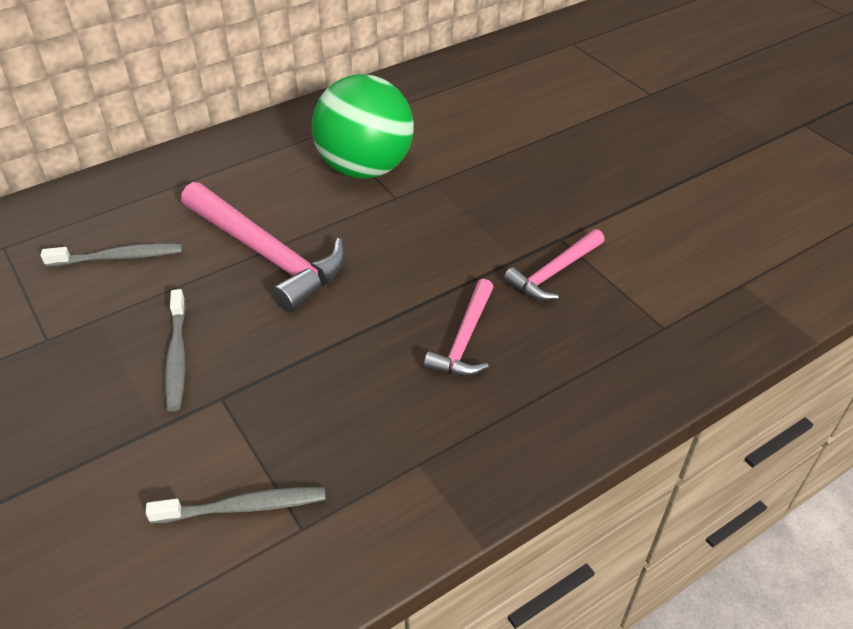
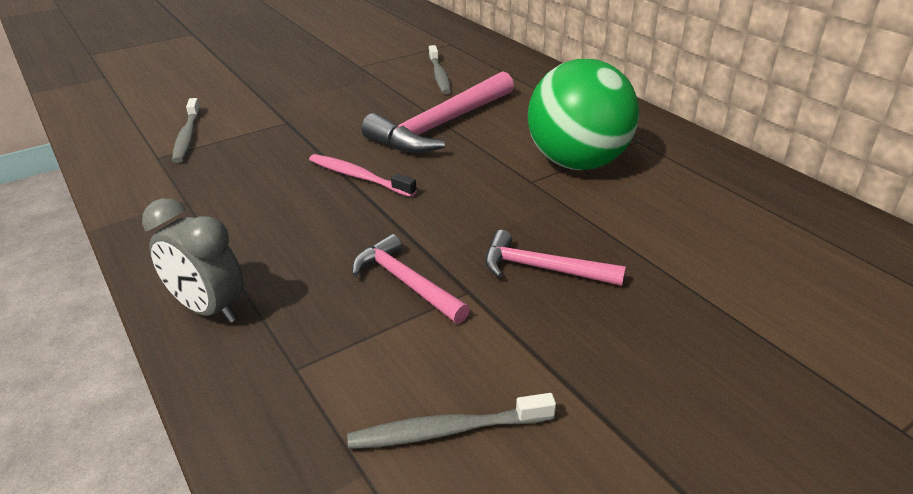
camera: 90 degrees right, 10 degrees down
grey toothbrush [165,289,186,412] -> grey toothbrush moved to [347,393,556,449]
pink hammer [424,279,494,376] -> pink hammer moved to [485,230,626,286]
none -> grey clock [142,198,244,323]
none -> pink toothbrush [309,154,417,197]

